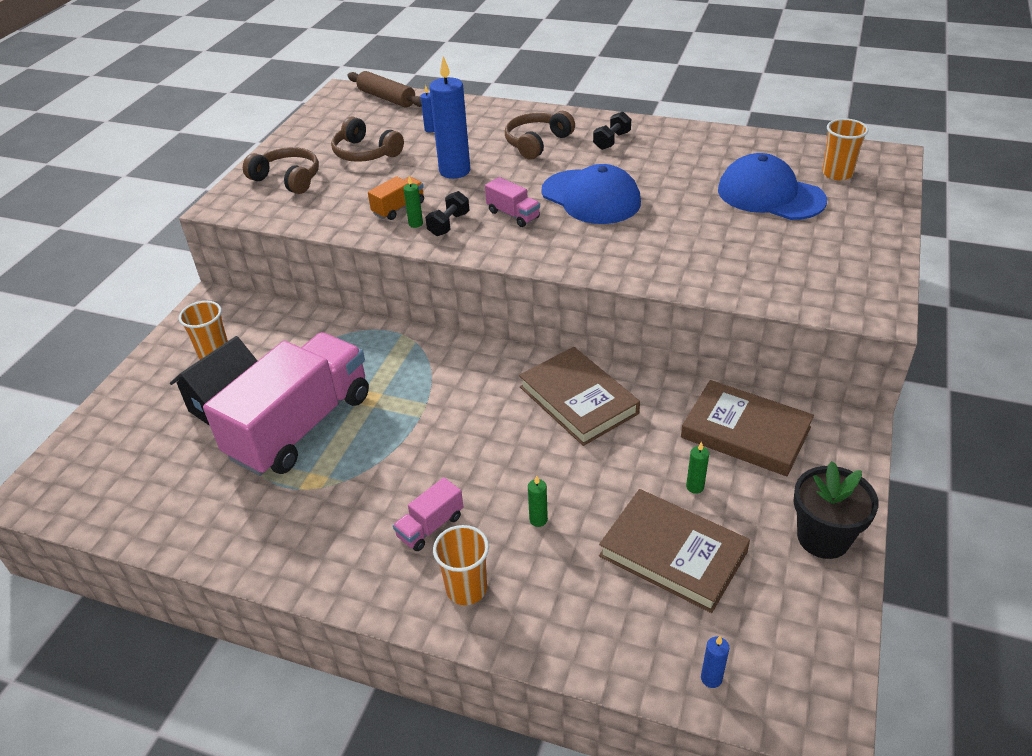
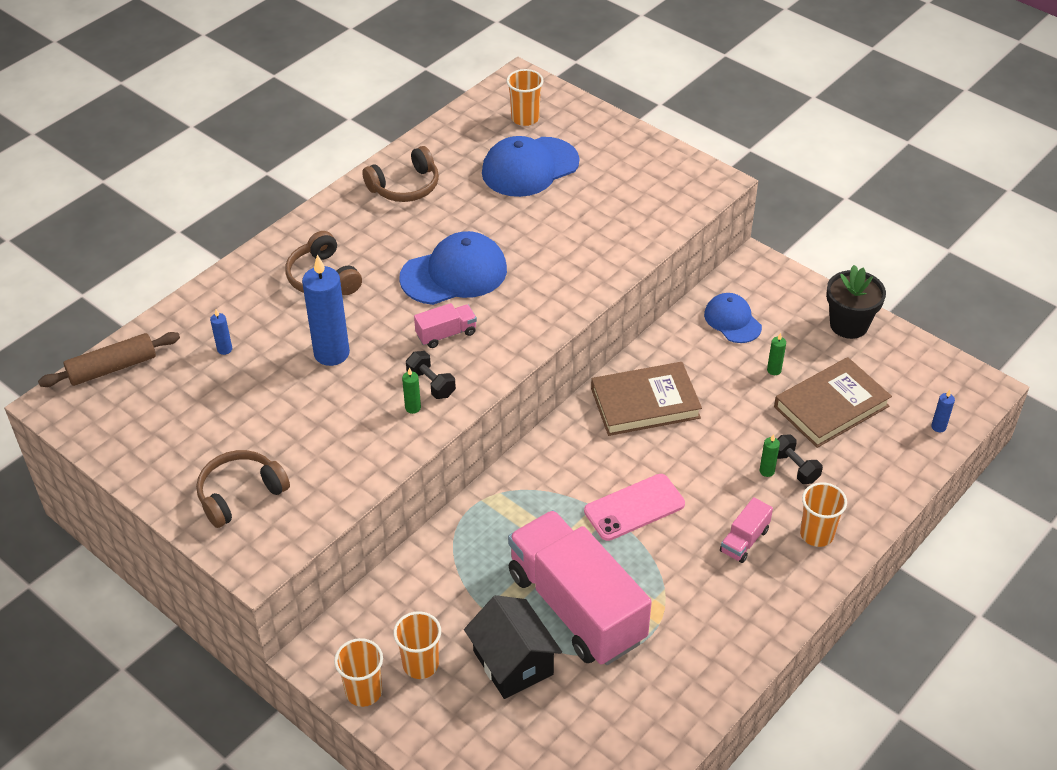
camera: 70 degrees left, 5 degrees up
brown headphones [331,117,404,162] -> brown headphones moved to [362,146,439,202]
orange truck [368,176,424,220] -> none
pink truck [393,477,463,551] -> pink truck turned 60 degrees clockwise [720,497,773,563]
black dumbbell [593,112,631,150] -> black dumbbell moved to [777,435,823,484]
brown book [681,380,814,476] -> blue cap [704,293,762,343]
none -> orange cup [334,638,383,707]
none -> pink phone [584,474,685,541]

